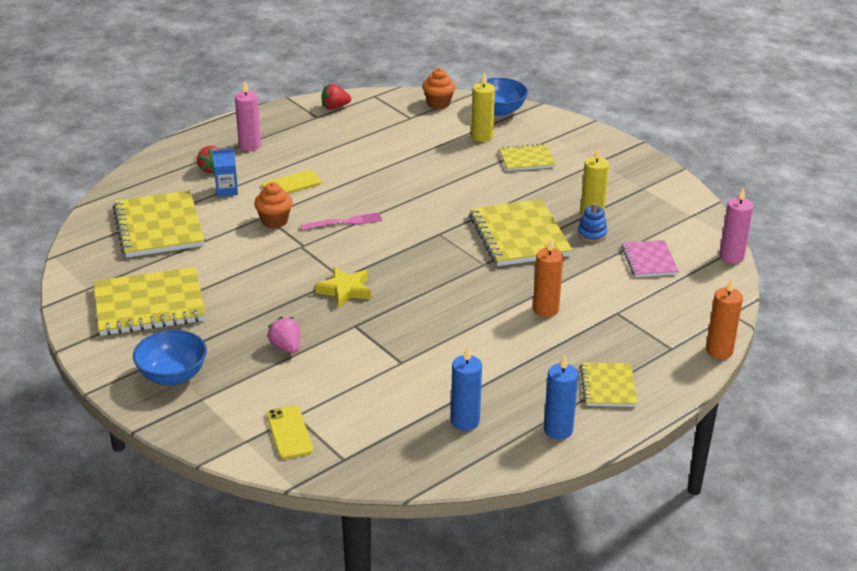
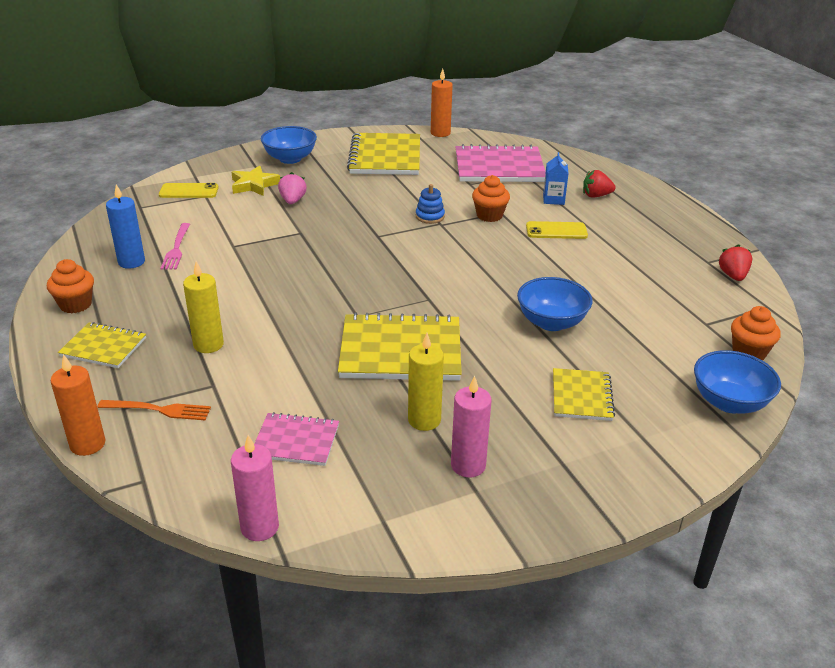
camera: 105 degrees right, 0 degrees up
yellow notebook [113,190,205,258] -> pink notebook [455,144,546,182]
pink candle [235,82,261,151] -> pink candle moved to [451,375,492,478]
yellow phone [262,170,322,194] -> yellow phone turned 75 degrees counterclockwise [526,221,588,239]
pink strawberry [267,317,300,353] -> pink strawberry turned 75 degrees counterclockwise [278,172,307,204]
pink fork [300,212,383,230] -> pink fork moved to [161,223,190,270]
yellow star [315,267,371,308] -> yellow star moved to [231,165,280,196]
yellow candle [471,72,495,142] -> yellow candle moved to [183,261,224,353]
orange candle [533,238,563,317] -> orange candle moved to [431,69,453,137]
blue candle [544,355,579,439] -> orange cupcake [47,259,94,314]
blue stacking toy [577,203,608,242] -> blue stacking toy moved to [416,184,445,224]
none -> orange fork [97,400,211,420]
none -> blue bowl [517,277,593,331]

